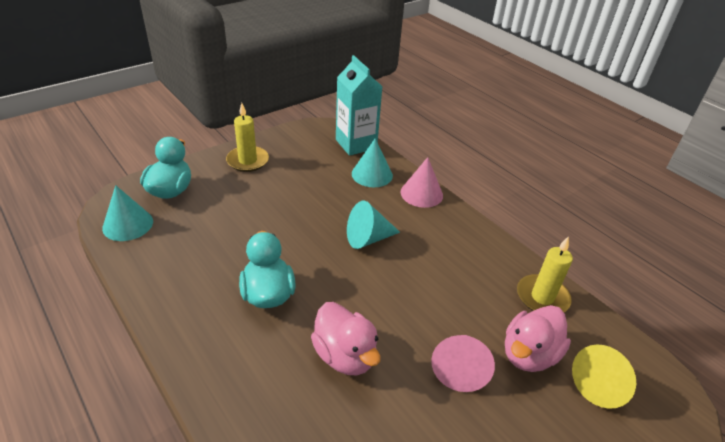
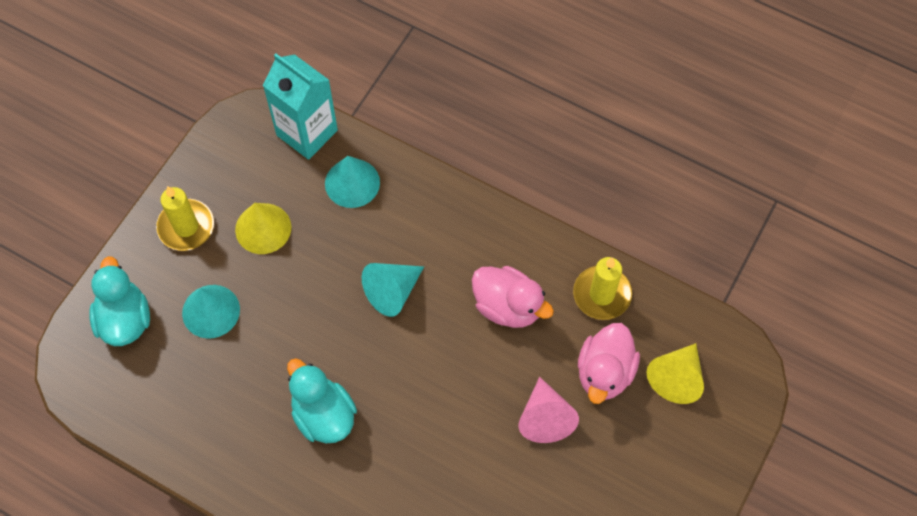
camera: 20 degrees left, 25 degrees up
turquoise cone [102,185,153,241] -> turquoise cone moved to [182,285,240,339]
pink duck [311,302,381,375] -> pink duck moved to [472,266,554,328]
pink cone [401,157,443,208] -> none
none -> yellow cone [235,203,291,254]

